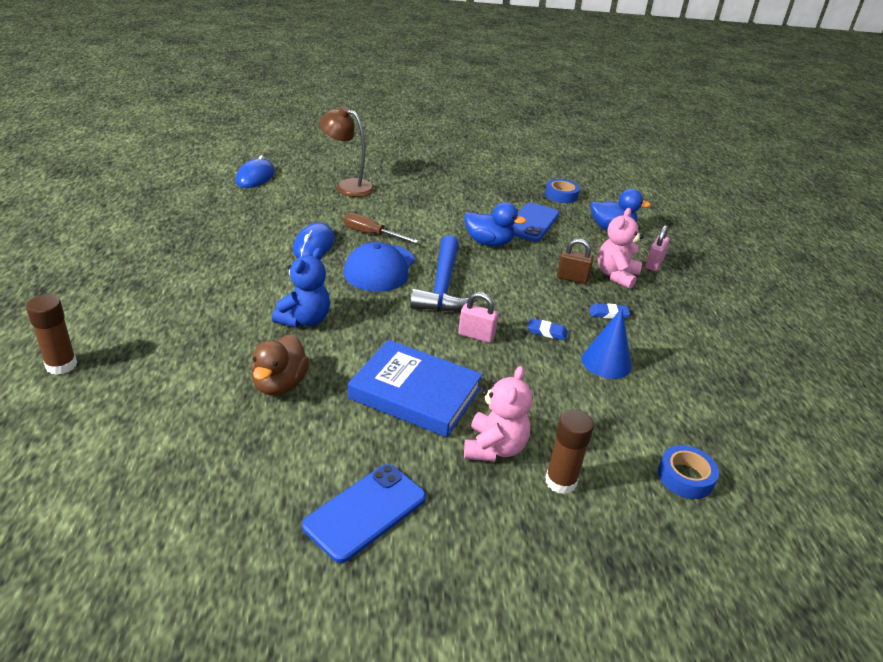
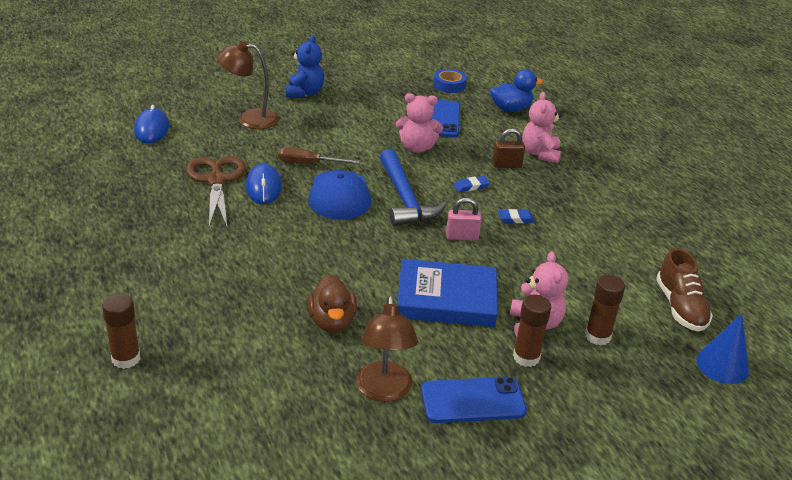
camera: 20 degrees left, 0 degrees up
blue teddy bear [272,248,330,328] -> blue teddy bear moved to [286,35,324,98]
blue phone [302,464,426,563] -> blue phone turned 60 degrees clockwise [421,377,527,423]
blue duck [465,202,526,246] -> pink teddy bear [396,93,443,153]
blue cone [582,308,632,379] -> blue cone moved to [696,313,749,384]
blue eraser [589,303,630,319] -> blue eraser moved to [453,176,490,192]
pink padlock [645,225,670,271] -> none
blue tape [658,445,719,499] -> brown shoe [656,248,713,332]
none -> brown scissors [186,156,246,227]
none -> brown lamp [356,295,418,402]
none -> brown glue stick [513,294,551,367]

